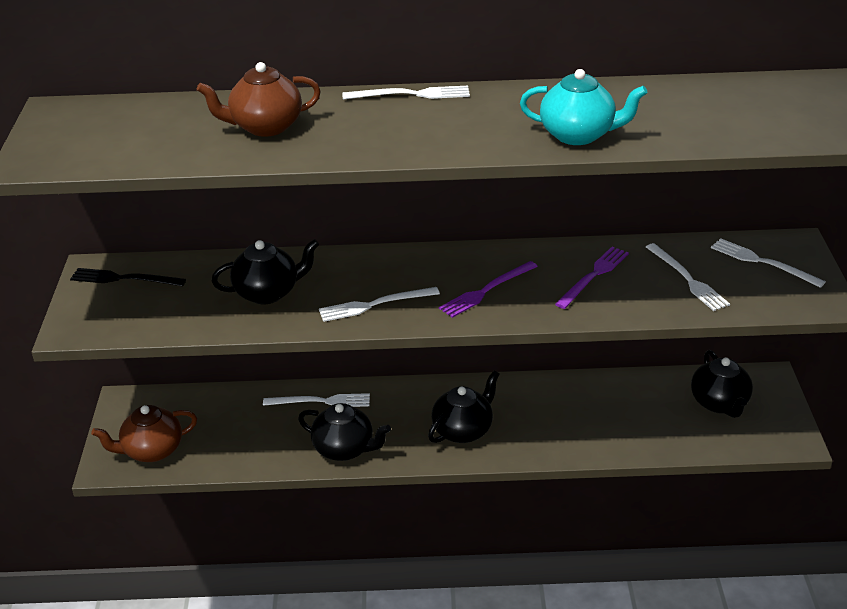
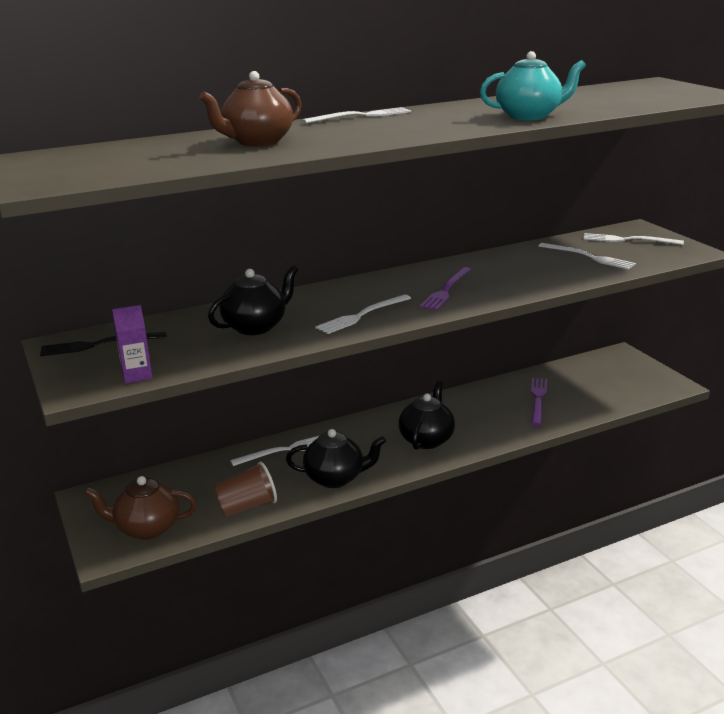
camera: 25 degrees left, 10 degrees down
brown teapot [91,405,197,462] -> brown teapot turned 45 degrees clockwise [84,476,197,540]
purple fork [555,247,629,309] -> purple fork moved to [531,378,547,426]
black teapot [691,350,753,418] -> none
none -> purple carton [112,305,152,384]
none -> brown cup [214,461,277,517]

